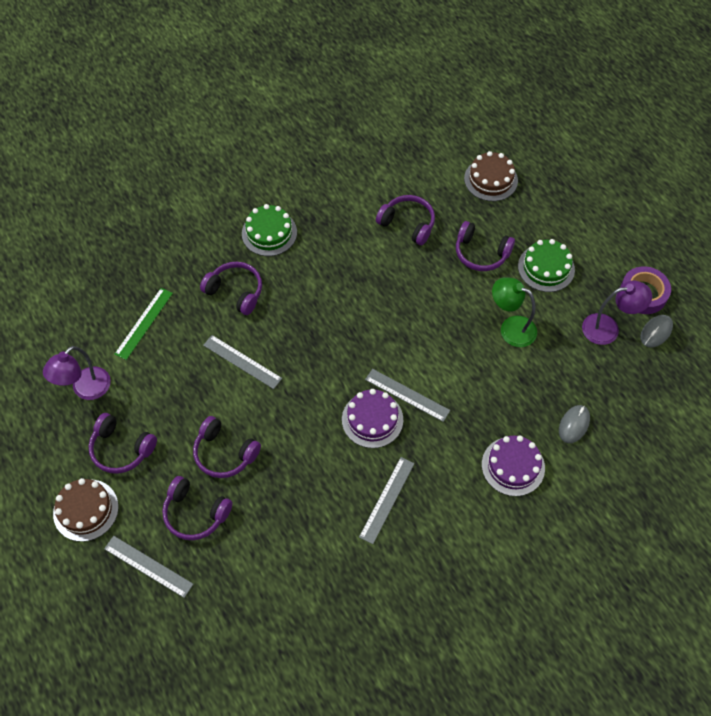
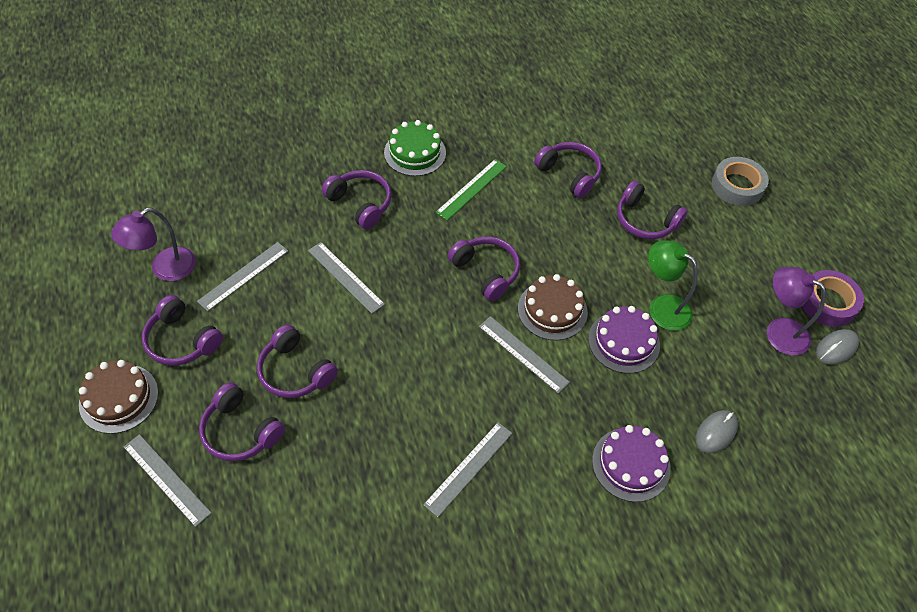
camera: 10 degrees right, 5 degrees down
green ruler [114,288,173,360] -> green ruler moved to [435,159,507,221]
purple cake [342,389,403,448] -> purple cake moved to [588,306,660,374]
brown cake [464,151,518,201] -> brown cake moved to [518,274,588,341]
green cake [518,239,575,292] -> none
purple lamp [582,280,652,345] -> purple lamp turned 150 degrees counterclockwise [767,267,826,356]
none -> grey ruler [197,242,288,311]
none -> purple headphones [448,236,520,301]
none -> grey tape [712,157,769,206]

